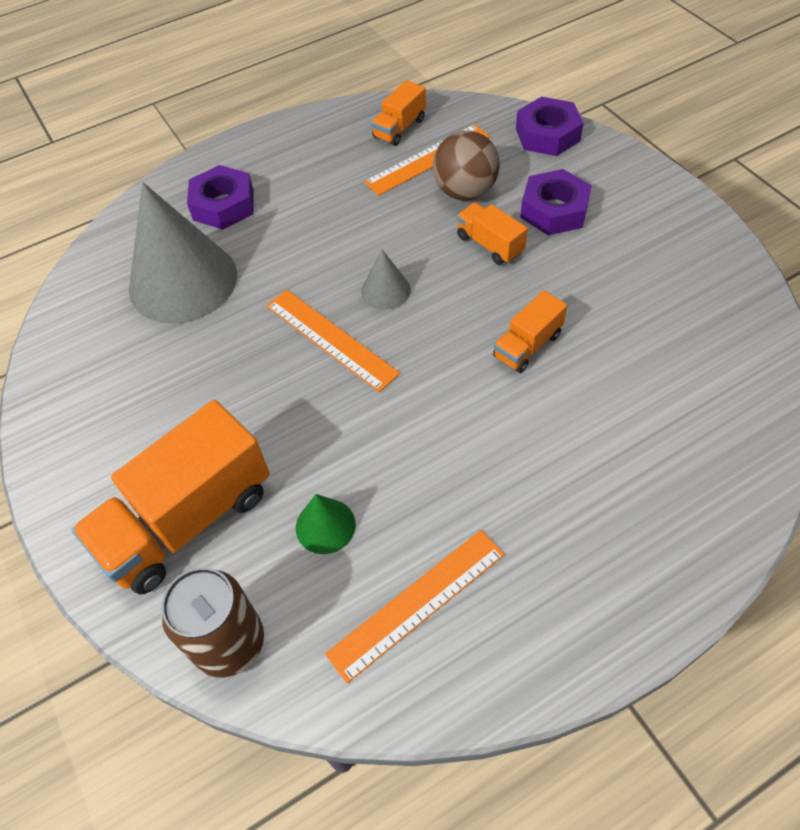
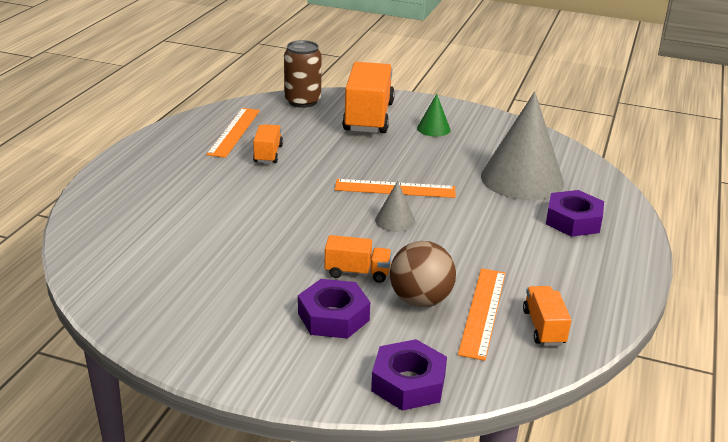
camera: 135 degrees right, 25 degrees down
green cone [296,494,356,554] -> green cone moved to [417,94,450,137]
orange truck [493,290,567,373] -> orange truck moved to [253,124,283,163]

